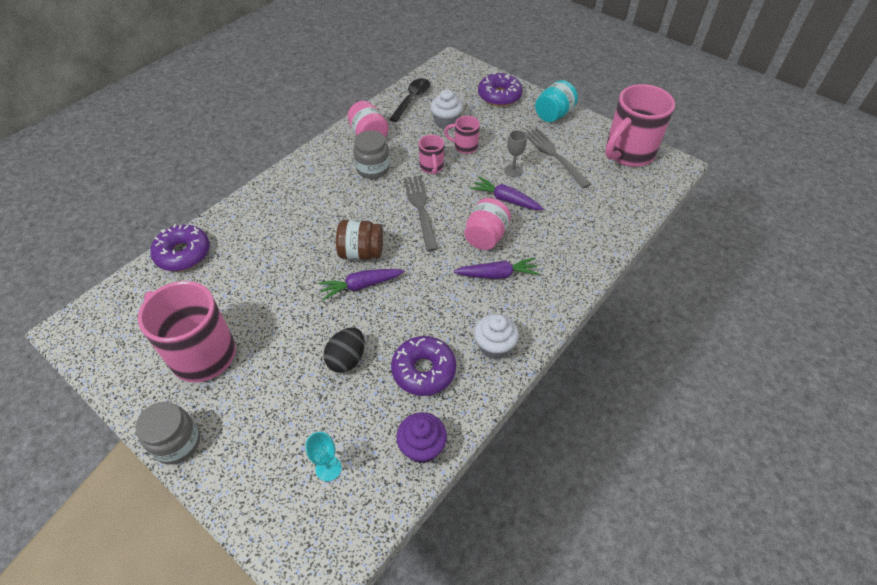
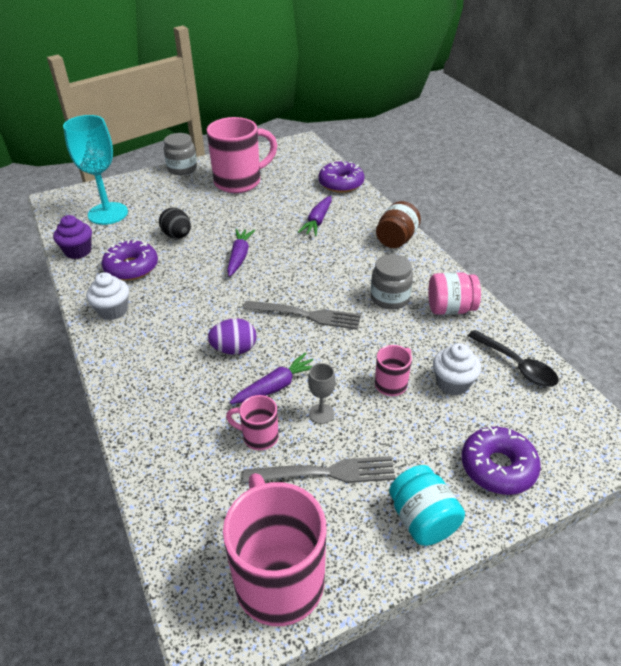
camera: 115 degrees right, 10 degrees down
turquoise goblet [305,432,342,481] -> turquoise goblet [63,115,128,225], size x2.22
brown jar [336,220,383,260] -> brown jar moved to [376,201,421,248]
pink mug [419,135,444,174] -> pink mug moved to [226,395,279,450]
purple carrot [454,258,539,279] -> purple carrot moved to [298,196,332,236]
pink jar [464,198,511,250] -> purple egg [208,318,256,355]

